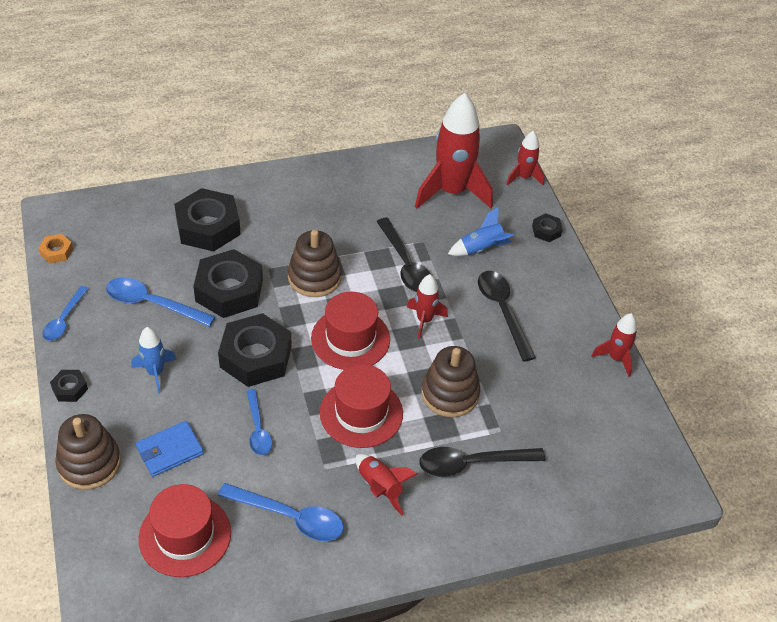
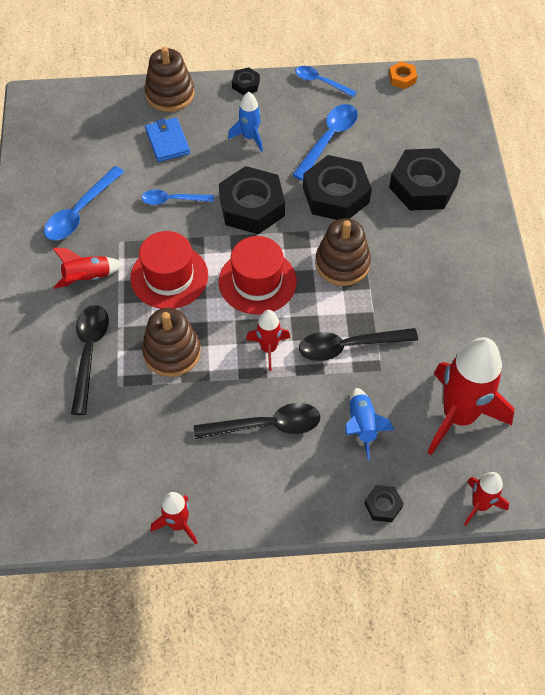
camera: 105 degrees right, 10 degrees up
red hat [139,484,231,577] -> none

